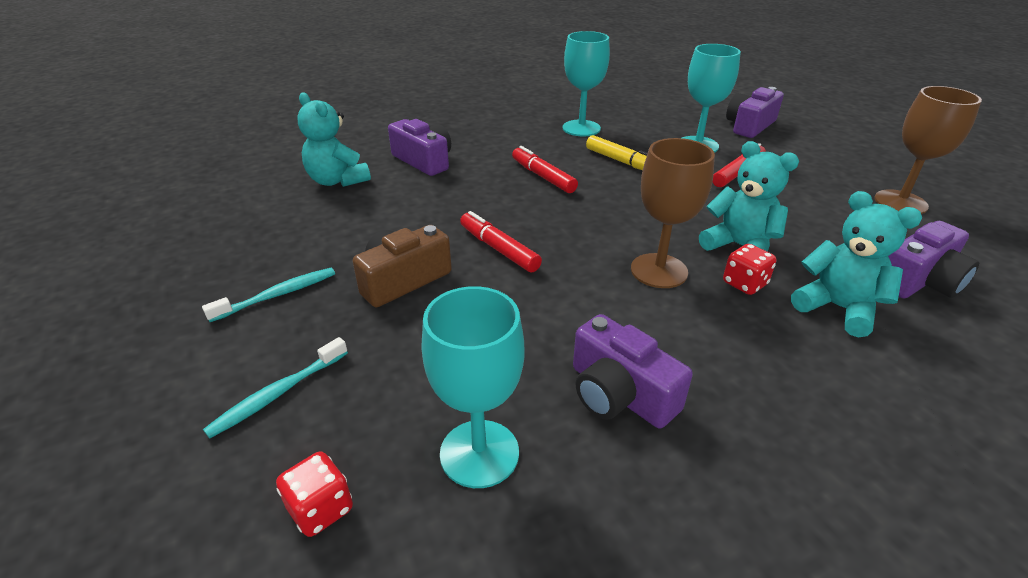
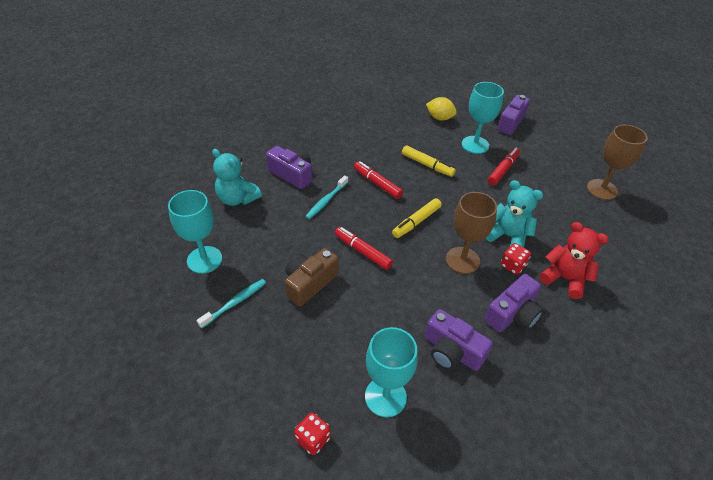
camera: 10 degrees left, 10 degrees up
turquoise toothbrush [203,337,348,438] -> turquoise toothbrush moved to [305,175,348,219]
turquoise goblet [562,31,610,136] -> turquoise goblet moved to [168,190,222,274]
turquoise teddy bear [791,191,922,337] -> red teddy bear [539,222,609,299]
purple camera [888,221,979,298] -> purple camera moved to [485,274,543,332]
none -> yellow marker [392,198,442,238]
none -> yellow lemon [426,97,457,121]

